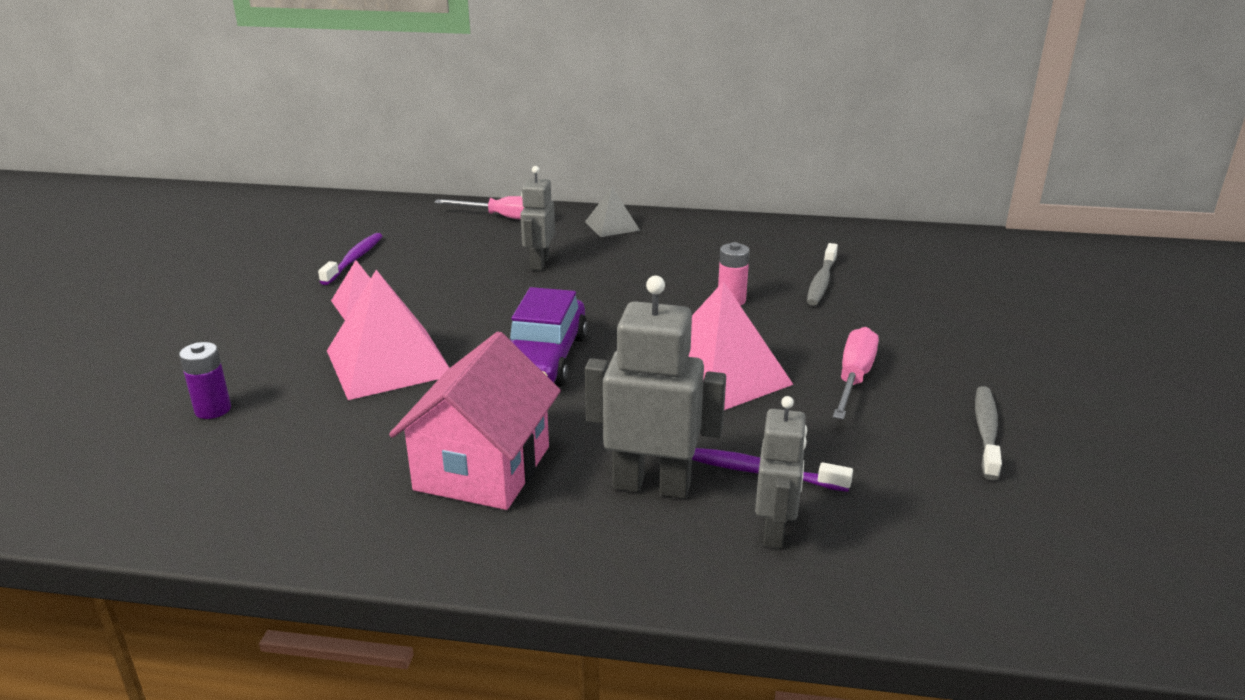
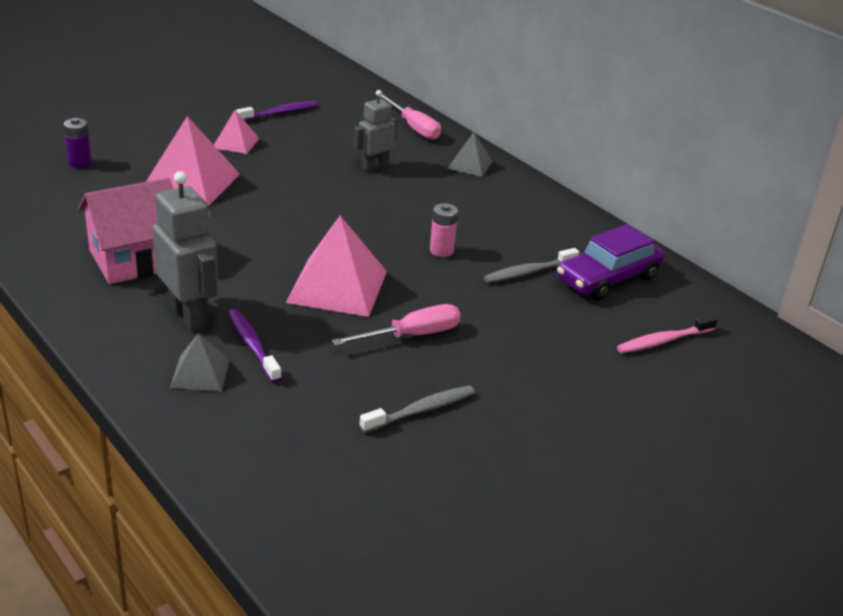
camera: 40 degrees right, 5 degrees up
purple car [510,287,588,387] -> purple car moved to [557,224,665,300]
grey robot [755,396,807,549] -> grey pyramid [170,334,230,391]
none -> pink toothbrush [617,314,718,353]

